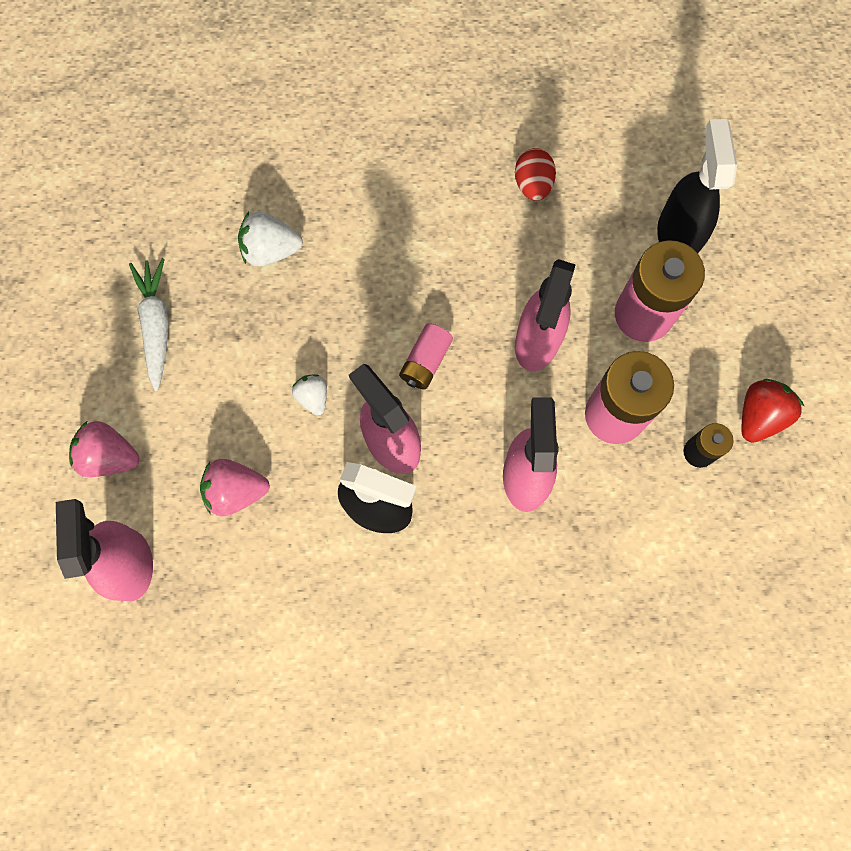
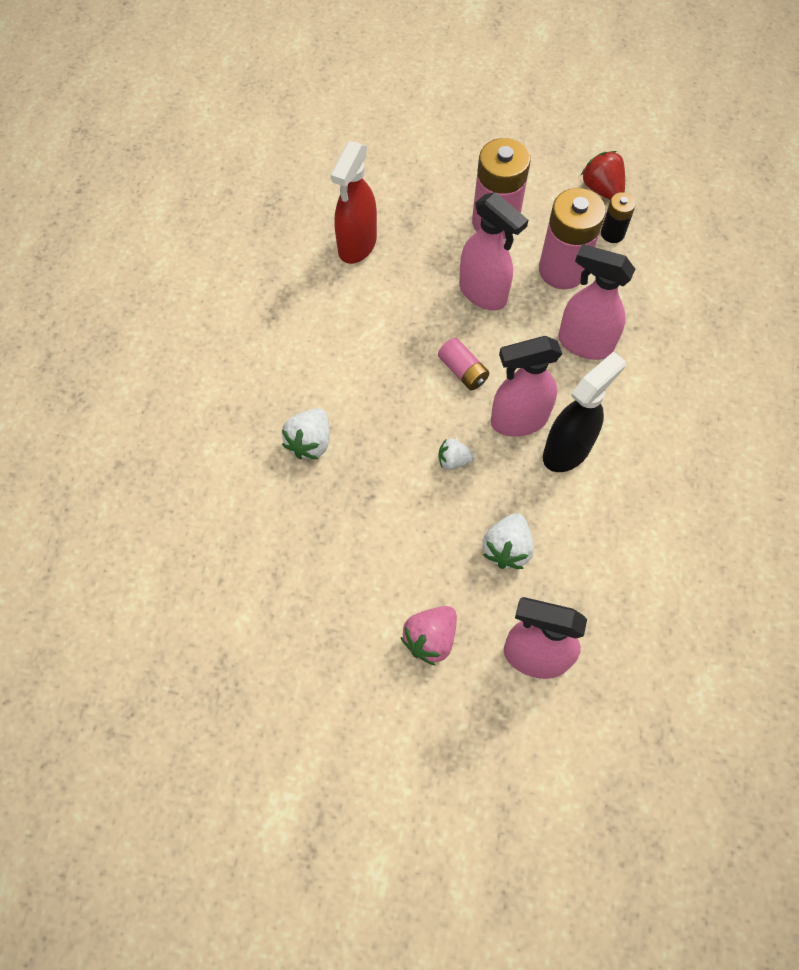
camera: 65 degrees left, 10 degrees down
white carrot [129,258,169,391] -> none
pink strawberry [200,459,270,516] -> white strawberry [483,513,534,569]
red egg [515,148,556,201] -> red spray bottle [330,141,377,264]
black spray bottle [657,119,737,253] -> none

